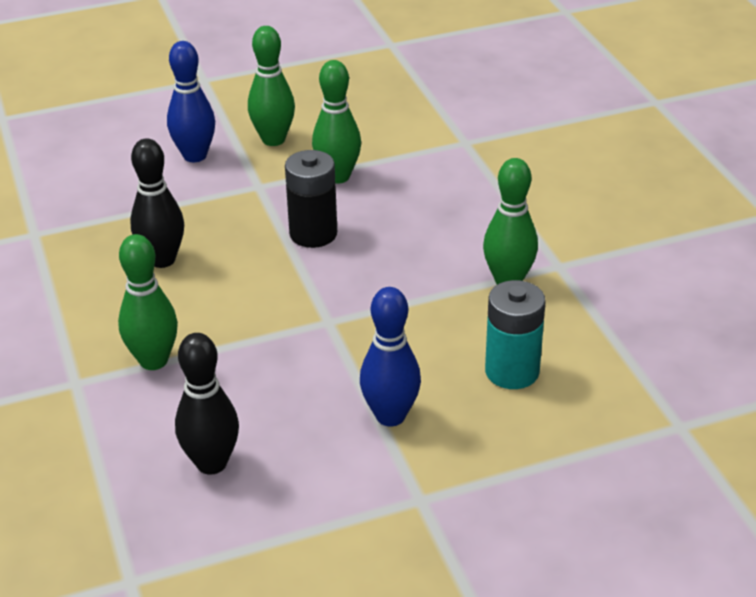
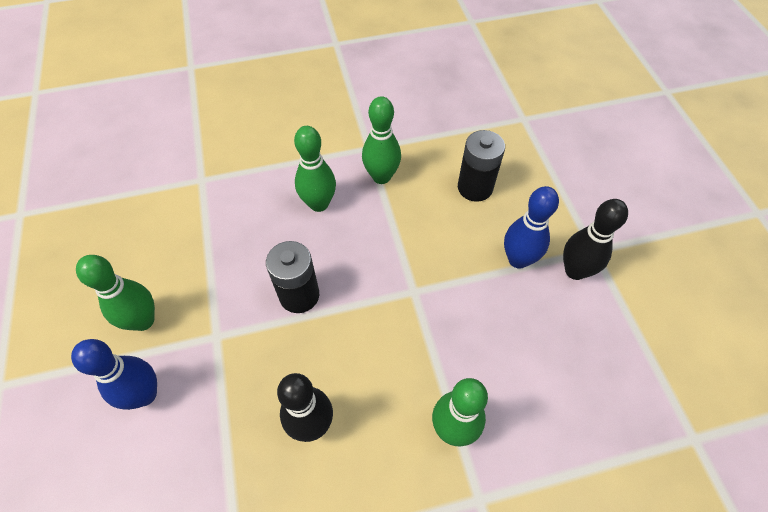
camera: 85 degrees left, 20 degrees up
black bowling pin [175,333,239,475] -> black bowling pin moved to [563,199,628,280]
green bowling pin [312,60,361,184] -> green bowling pin moved to [294,126,336,212]
turquoise battery [485,280,546,389] -> black battery [458,130,505,202]

